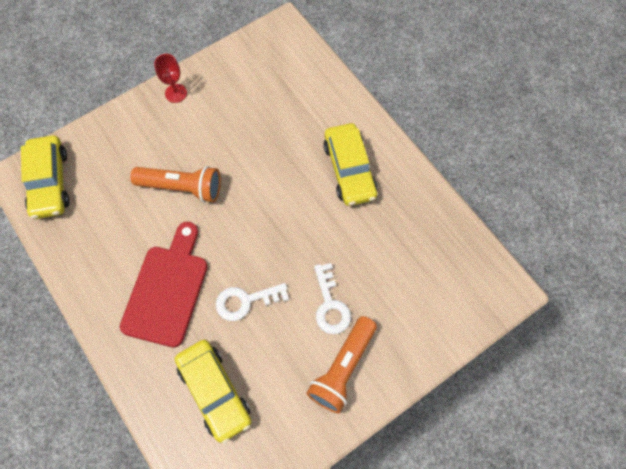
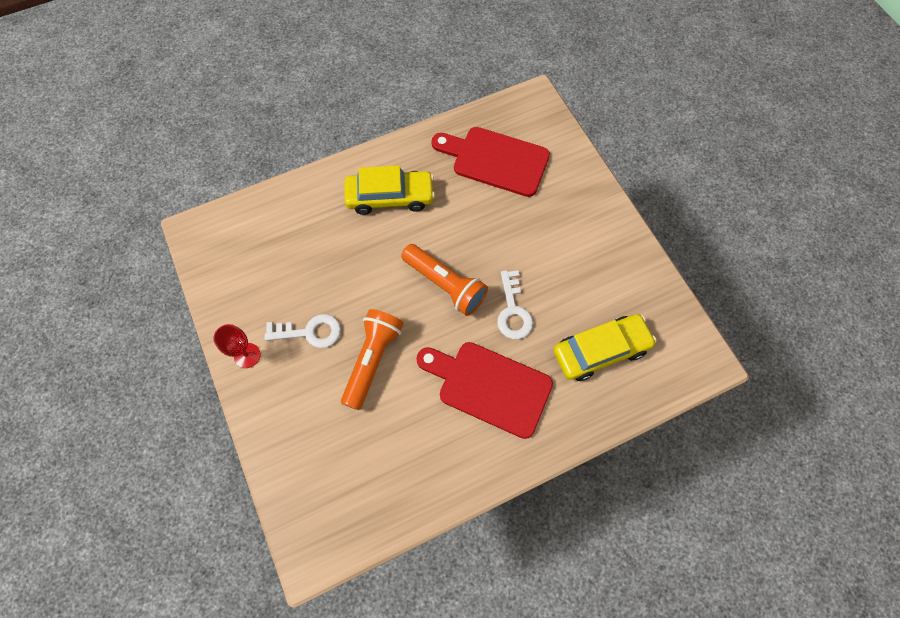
camera: 80 degrees left, 0 degrees up
yellow car [21,135,70,219] -> none
orange flashlight [306,316,377,413] -> orange flashlight moved to [401,244,488,316]
white key [314,263,351,334] -> white key moved to [265,314,341,348]
none -> red cutting board [431,127,550,197]

